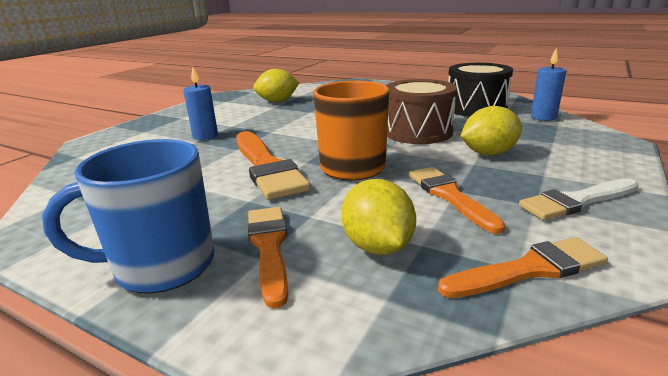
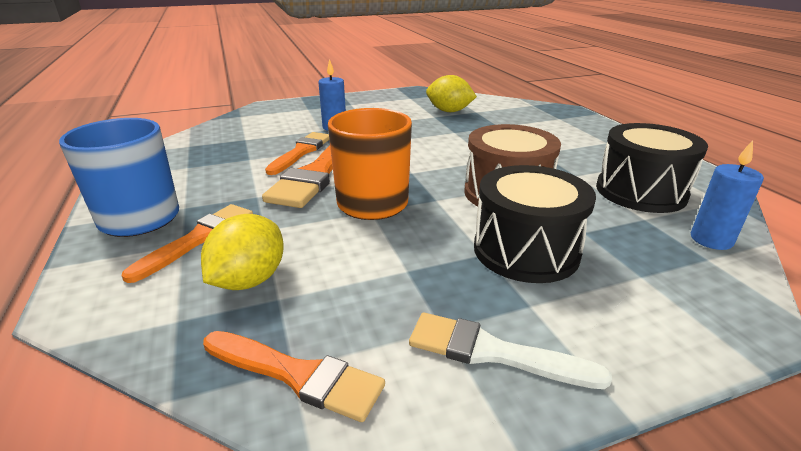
camera: 40 degrees right, 5 degrees up
orange brush [409,167,505,234] -> orange brush moved to [265,132,329,175]
yellow lemon [460,106,522,155] -> black drum [474,165,596,283]

